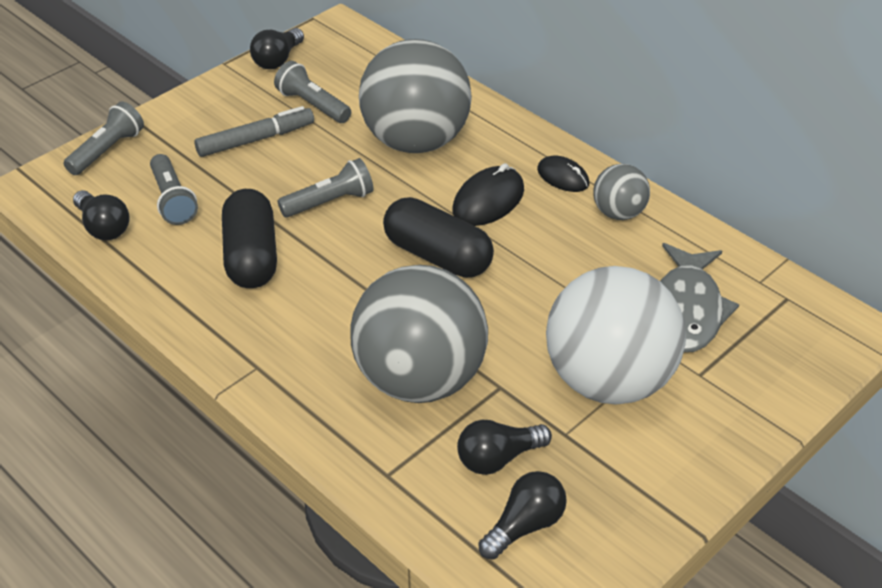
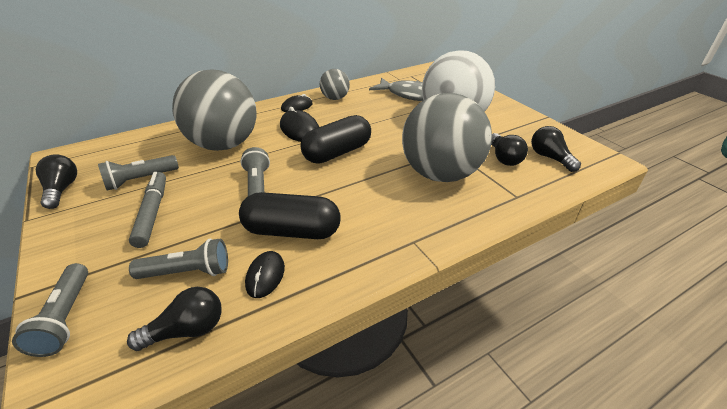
camera: 75 degrees left, 5 degrees down
grey flashlight [63,101,144,175] -> grey flashlight turned 150 degrees counterclockwise [12,263,88,357]
black light bulb [250,28,304,69] -> black light bulb turned 150 degrees counterclockwise [36,154,77,209]
none -> black mouse [245,251,285,298]

